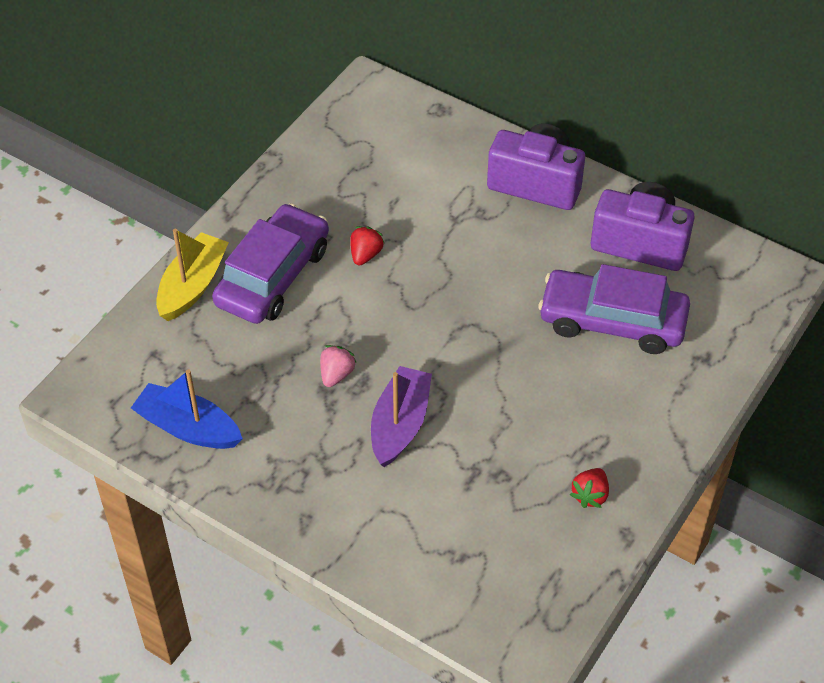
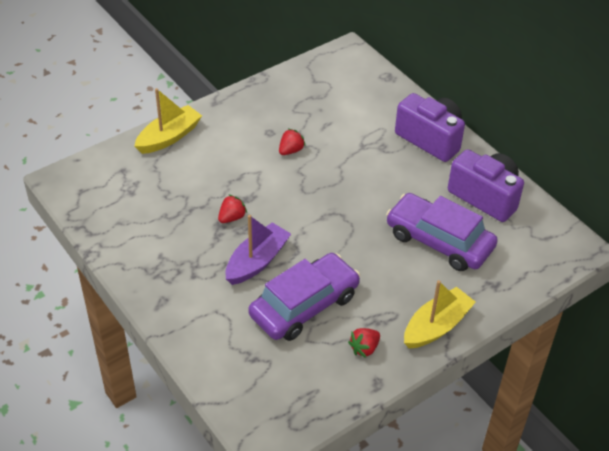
camera: 20 degrees right, 5 degrees down
blue boat [131,369,243,449] -> none
purple car [212,203,329,324] -> purple car moved to [248,253,360,341]
pink strawberry [320,345,357,387] -> red strawberry [218,194,247,223]
none -> yellow boat [404,280,476,348]

